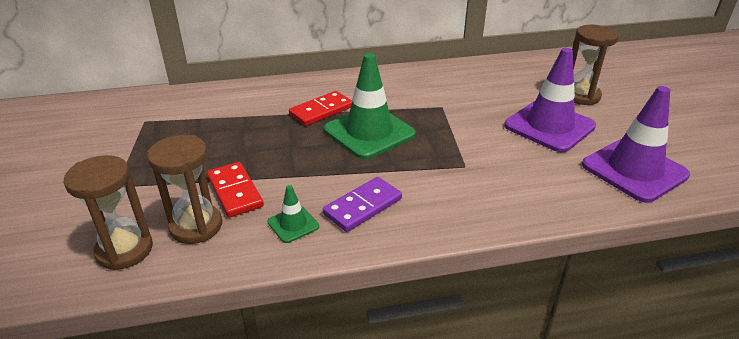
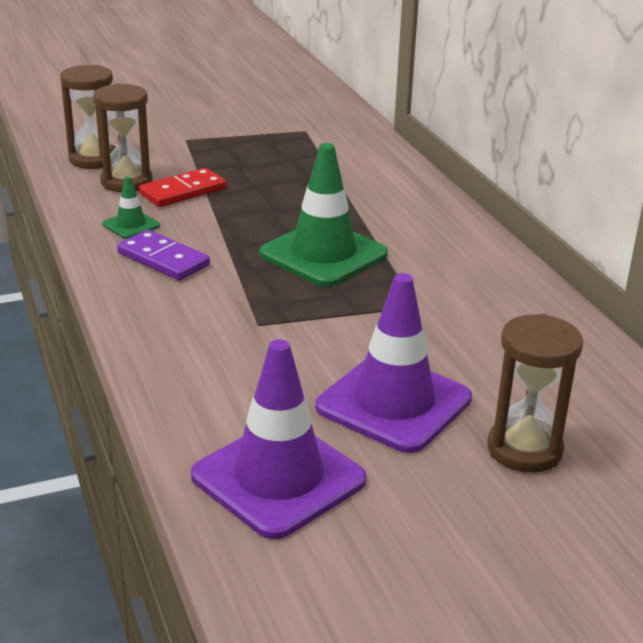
camera: 80 degrees right, 5 degrees down
red domino [289,91,352,126] -> none

